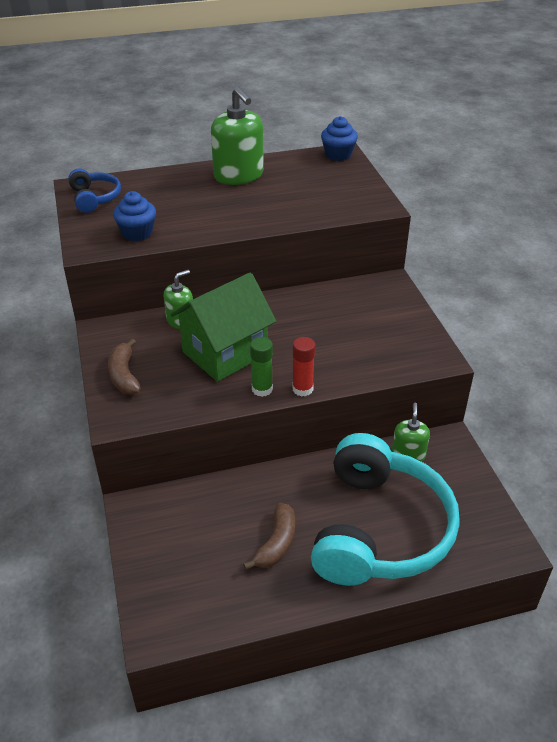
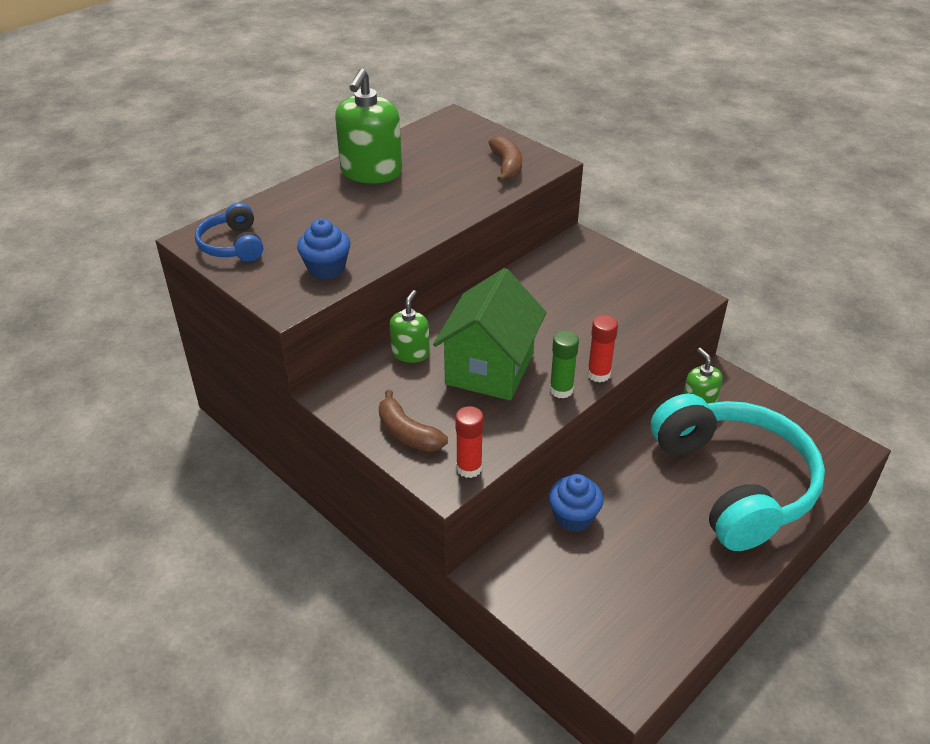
camera: 30 degrees left, 0 degrees up
blue headphones [68,168,121,213] -> blue headphones turned 150 degrees counterclockwise [195,203,263,261]
green soap dispenser [211,87,264,185] -> green soap dispenser turned 75 degrees clockwise [335,69,402,183]
brown banana [243,502,295,570] -> brown banana moved to [488,136,522,182]
blue cupcake [321,116,358,161] -> blue cupcake moved to [549,474,603,532]
none -> red glue stick [455,406,484,478]

